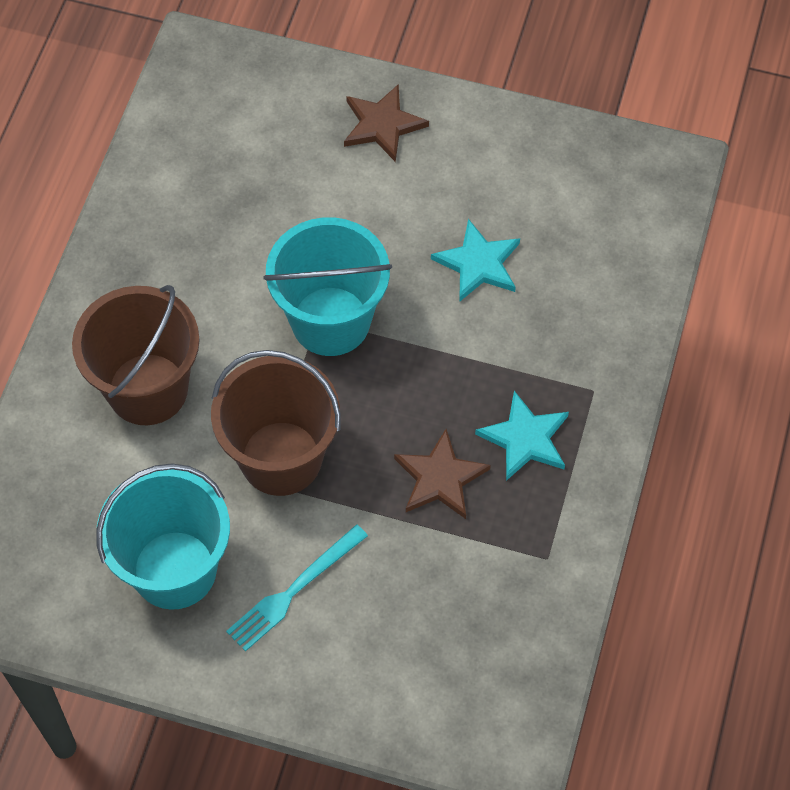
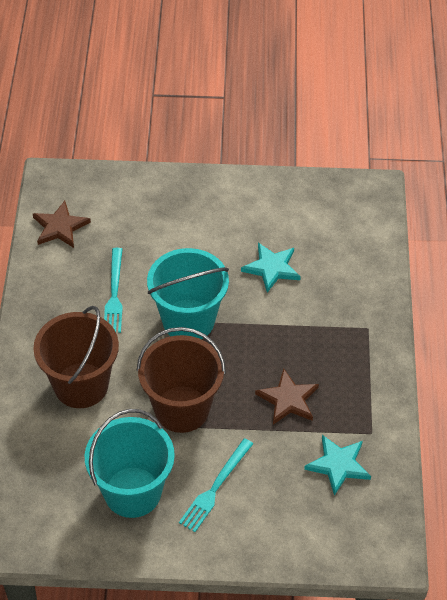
camera: 15 degrees left, 10 degrees down
brown star [344,84,429,162] -> brown star moved to [33,201,91,248]
turquoise star [475,391,569,481] -> turquoise star moved to [304,435,371,496]
none -> turquoise fork [104,248,123,333]

